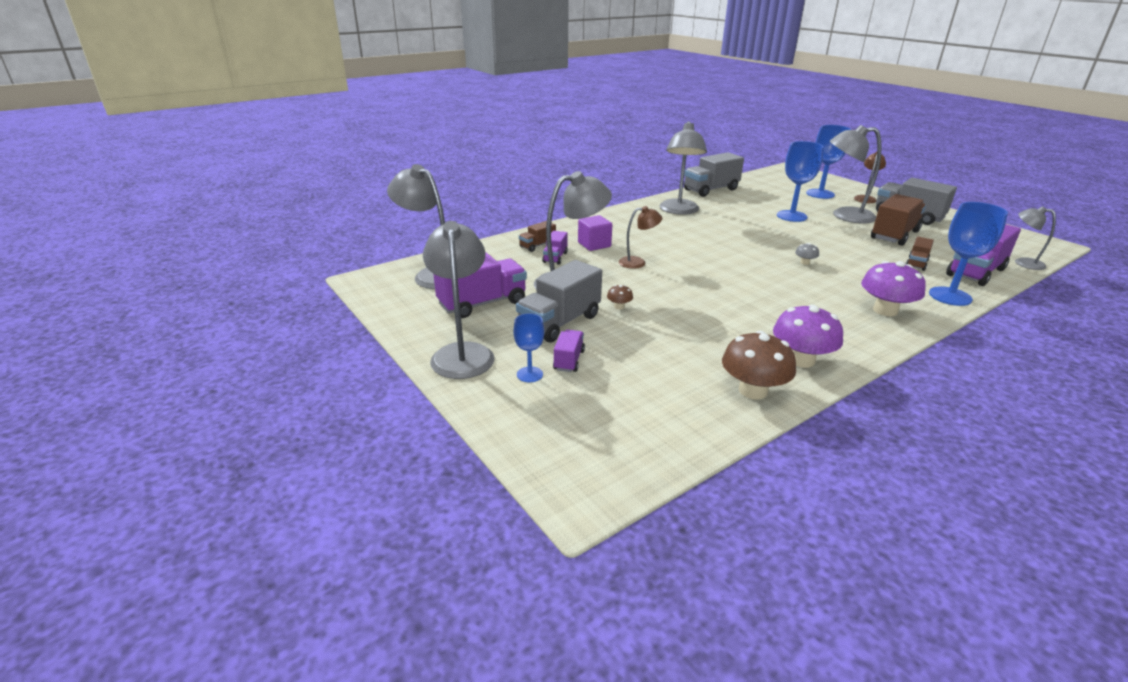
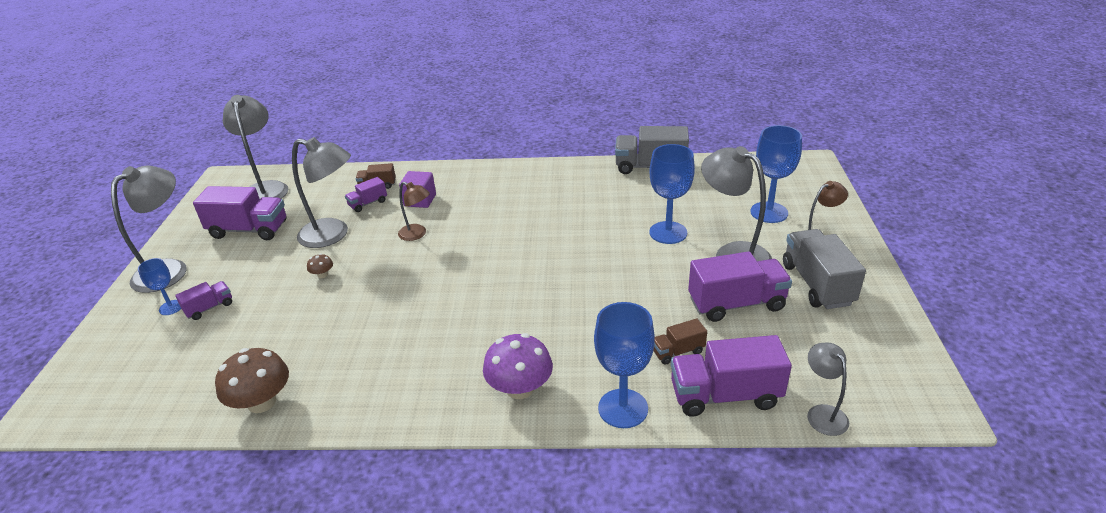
camera: 40 degrees right, 5 degrees up
grey truck [516,260,602,343] -> none
grey lamp [659,121,707,215] -> none
purple mushroom [773,304,843,368] -> none
grey mushroom [795,243,819,265] -> none
brown truck [871,194,926,246] -> purple truck [688,251,792,322]

